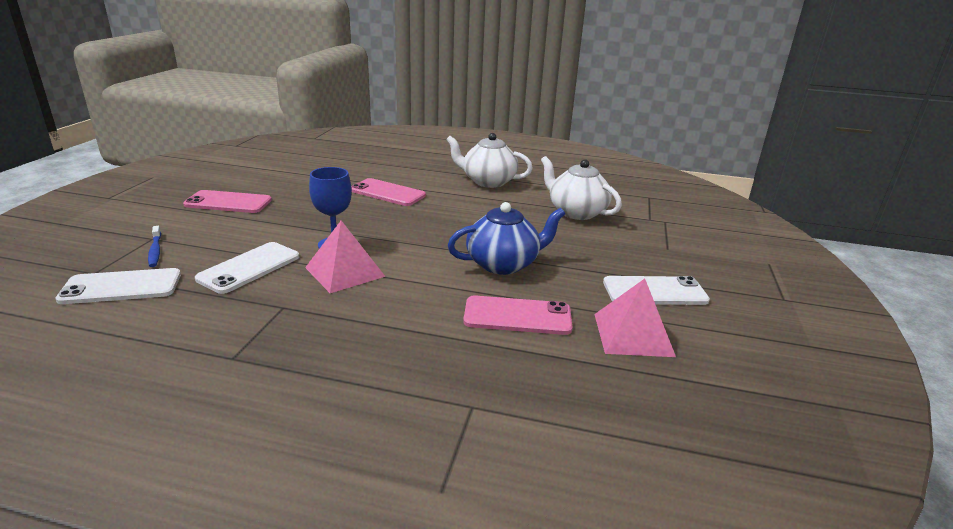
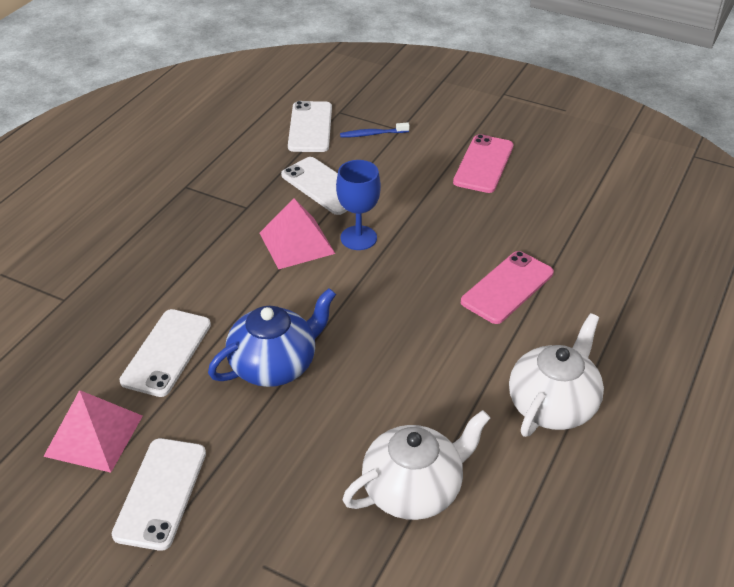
camera: 105 degrees right, 15 degrees up
blue teapot [448,202,565,275] -> blue teapot turned 120 degrees counterclockwise [208,288,336,387]
pink phone [463,295,572,335] -> white phone [119,309,211,397]

